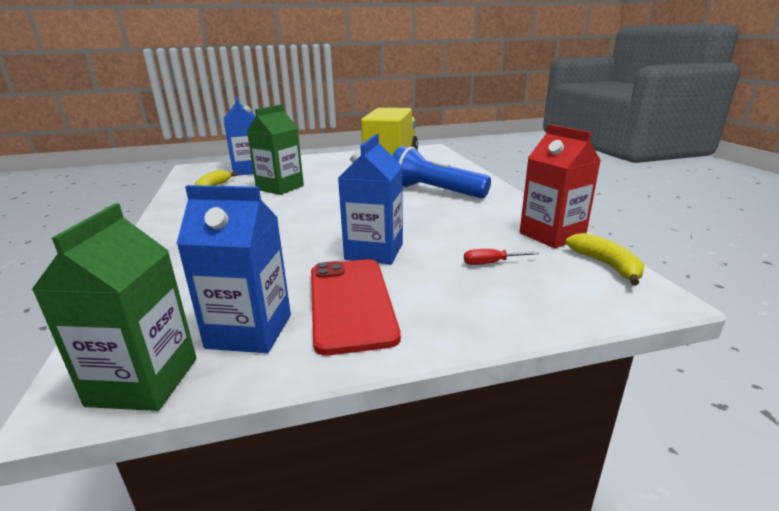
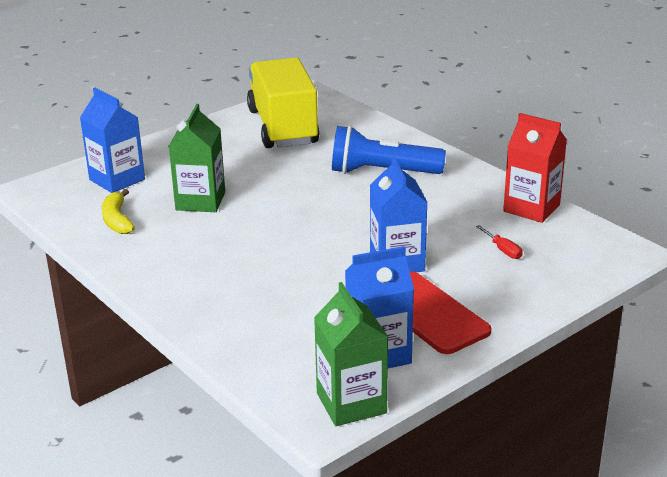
camera: 25 degrees left, 5 degrees up
red screwdriver [464,249,539,265] -> red screwdriver turned 90 degrees counterclockwise [476,225,523,259]
yellow banana [566,233,644,286] -> none

